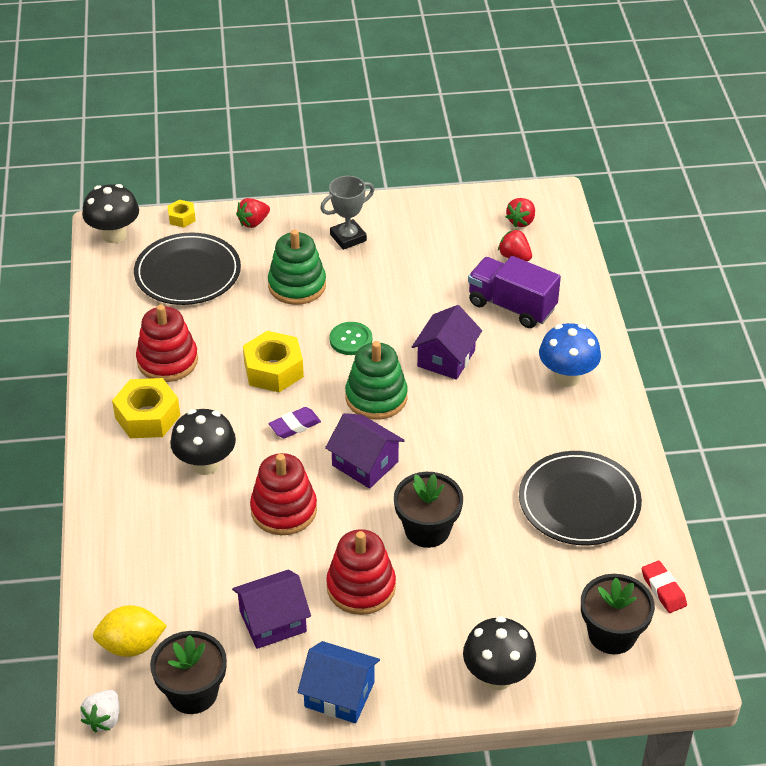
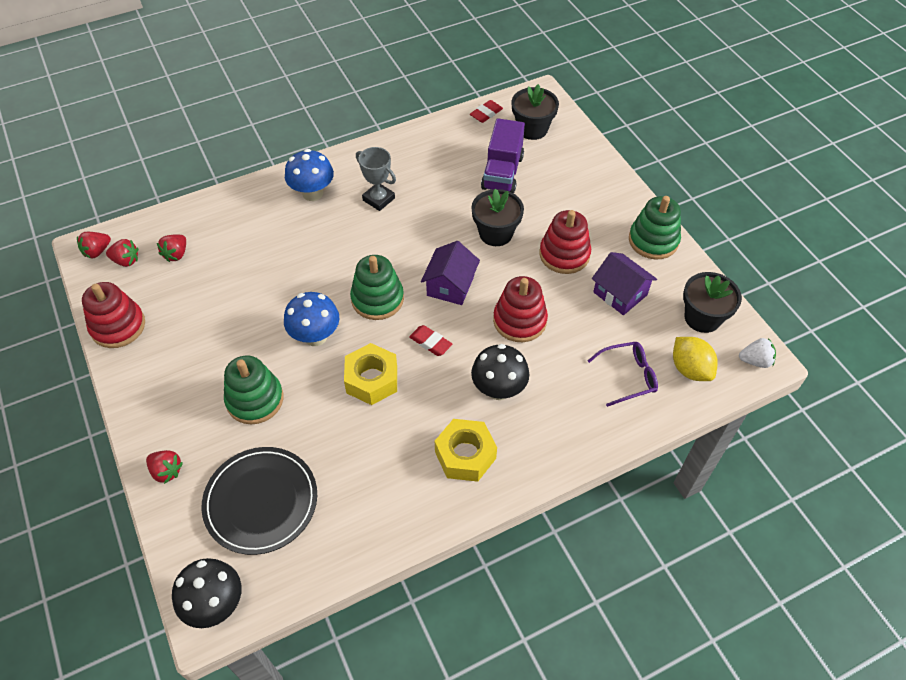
camera: 110 degrees left, 10 degrees up
red stacking toy [136,305,198,382] -> red stacking toy moved to [82,282,145,348]
yellow nut [167,199,196,228] -> none
purple eraser [269,407,321,438] -> red eraser [409,325,452,356]
blue house [298,641,380,723] -> green stacking toy [629,196,681,259]
grey trophy [320,176,374,250] -> grey trophy moved to [356,147,396,211]
green button [329,322,372,355] -> blue mushroom [284,292,339,346]
purple house [412,305,482,380] -> none
black mushroom [463,616,536,690] -> none
purple truck [468,256,561,328] -> purple truck moved to [481,118,525,193]
black plate [519,451,642,545] -> none
none -> red strawberry [77,232,111,258]
none -> purple glasses [587,342,658,407]

